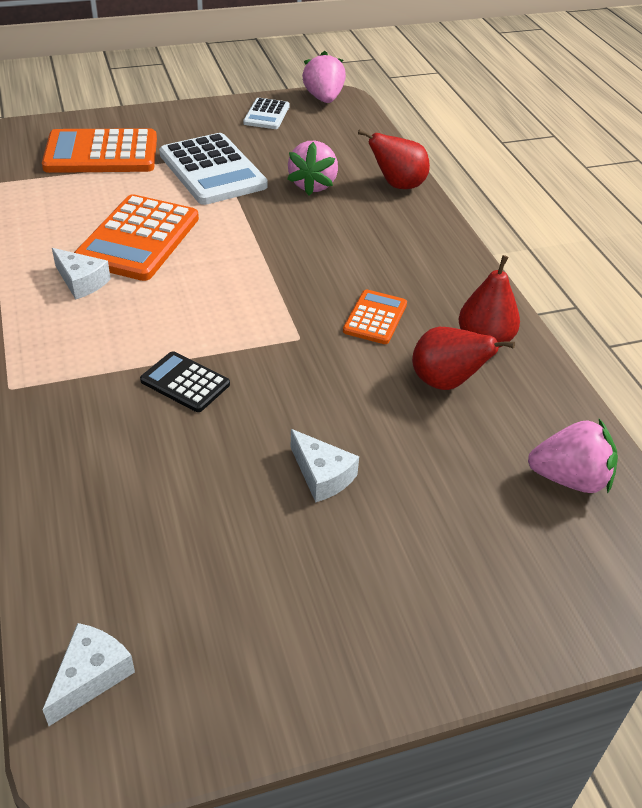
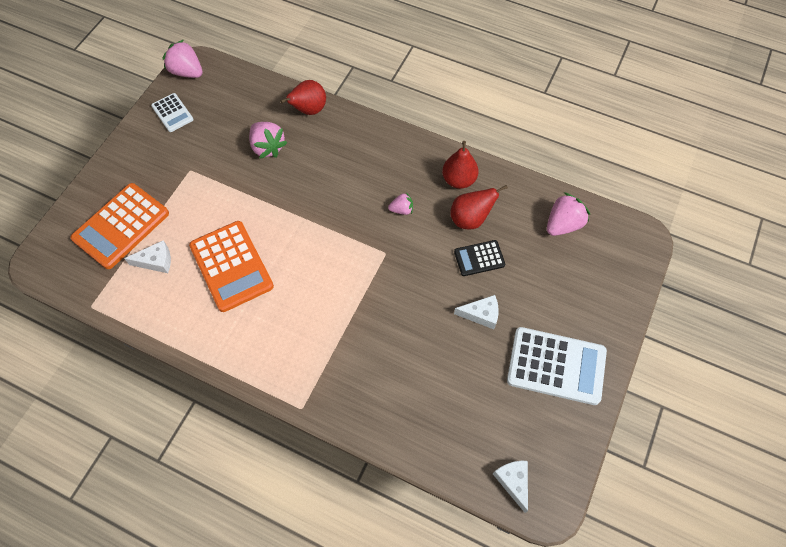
camera: 45 degrees left, 20 degrees up
white cheese [52,248,111,299] -> white cheese moved to [124,240,171,273]
black calculator [140,351,230,412] -> black calculator moved to [454,240,505,276]
white calculator [159,133,268,205] -> white calculator moved to [507,327,607,405]
orange calculator [343,289,407,344] -> pink strawberry [388,192,413,215]

